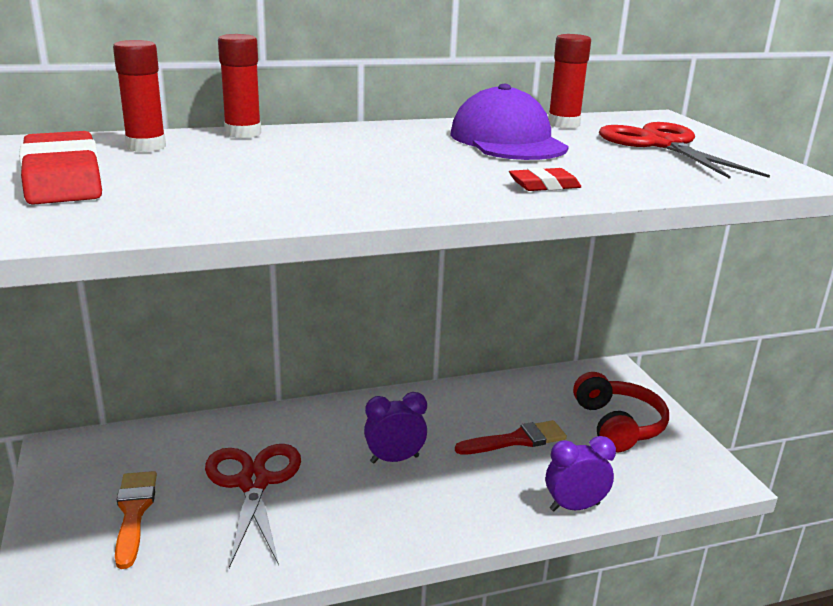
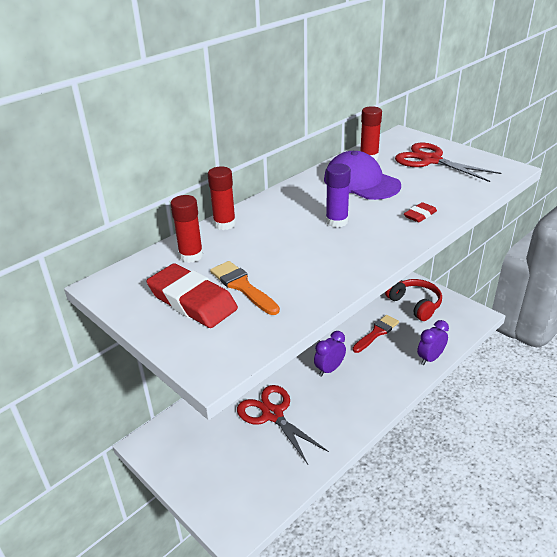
camera: 25 degrees left, 10 degrees up
orange brush [115,471,157,569] -> orange brush moved to [210,261,280,315]
none -> purple glue stick [326,163,351,228]

